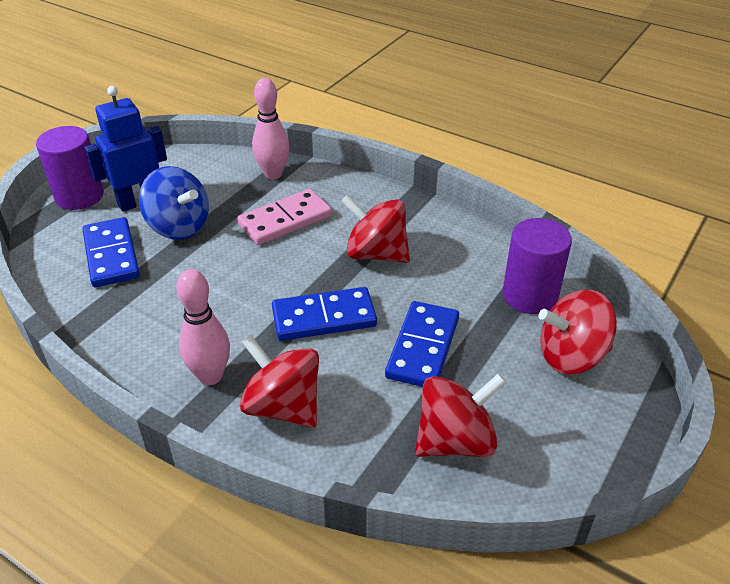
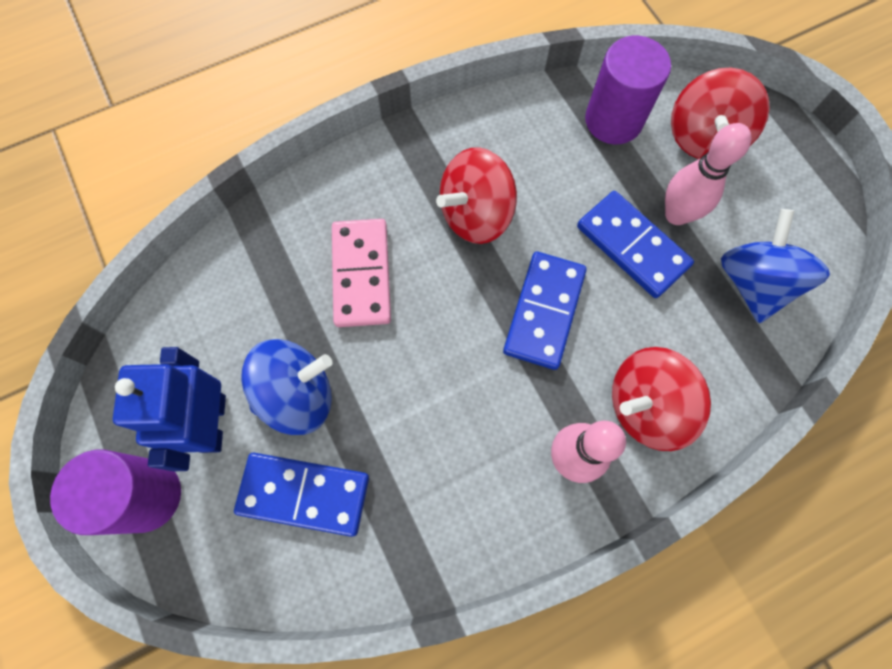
camera: 60 degrees left, 30 degrees up
pink bowling pin [252,78,289,179] -> pink bowling pin moved to [665,123,751,225]
red spinning top [415,373,507,457] -> blue spinning top [721,209,830,323]

